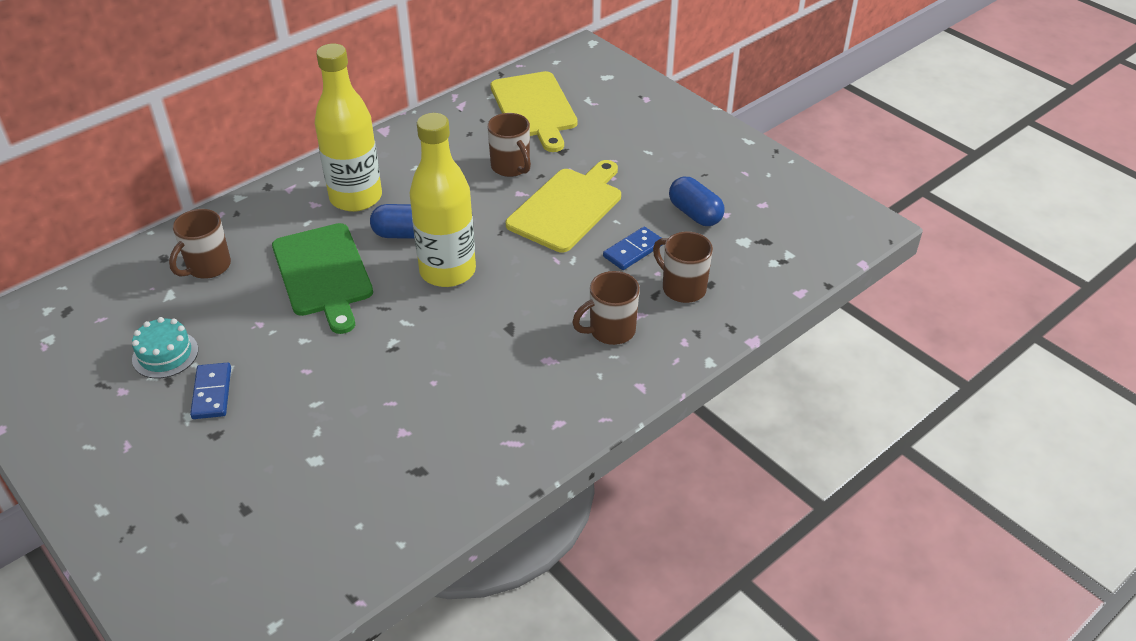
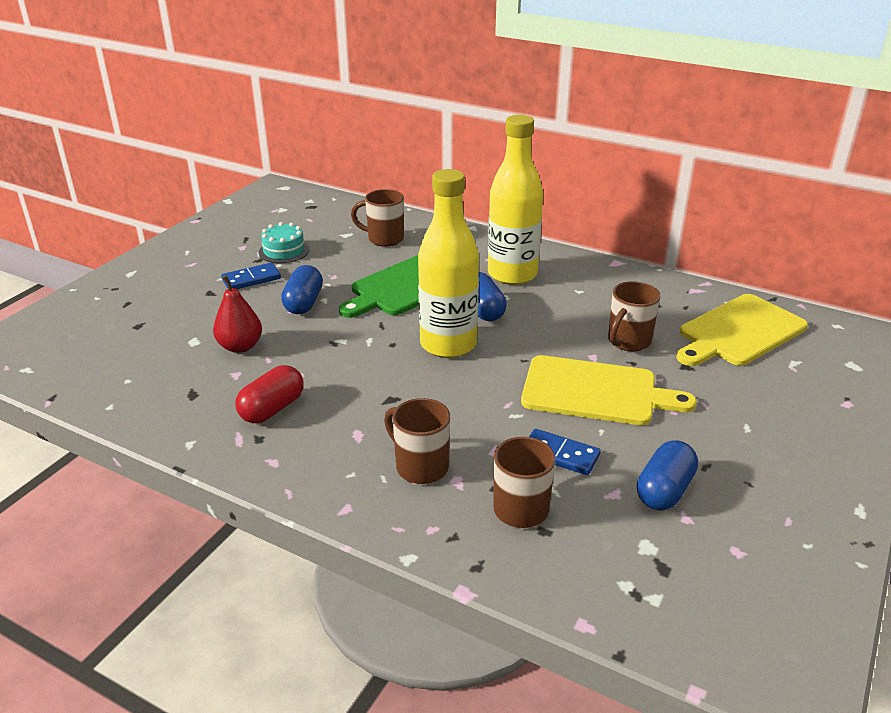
camera: 70 degrees right, 10 degrees down
none -> red pear [213,275,262,353]
none -> red capsule [235,365,304,423]
none -> blue capsule [281,265,323,314]

